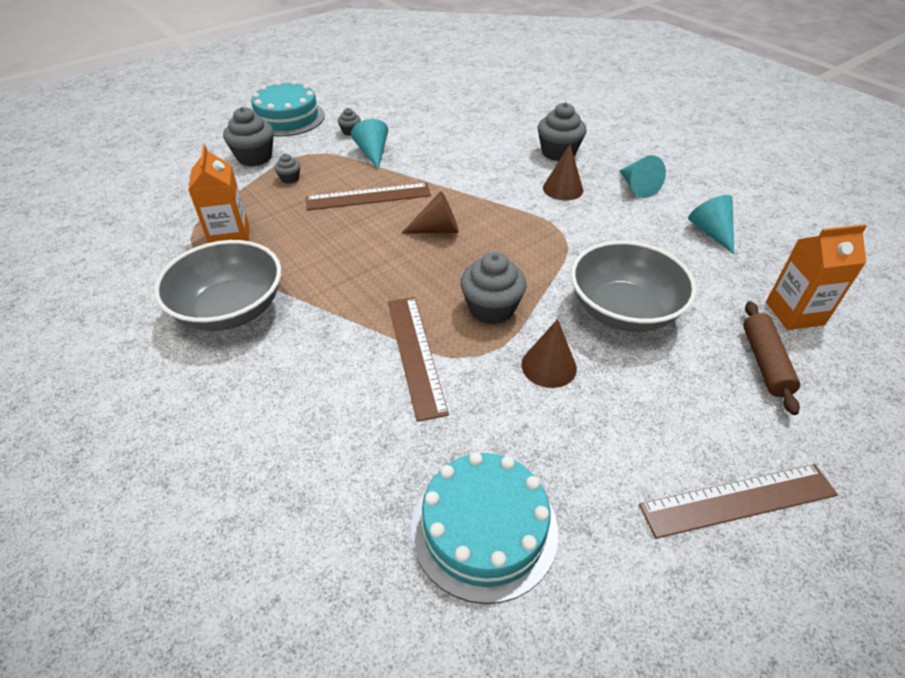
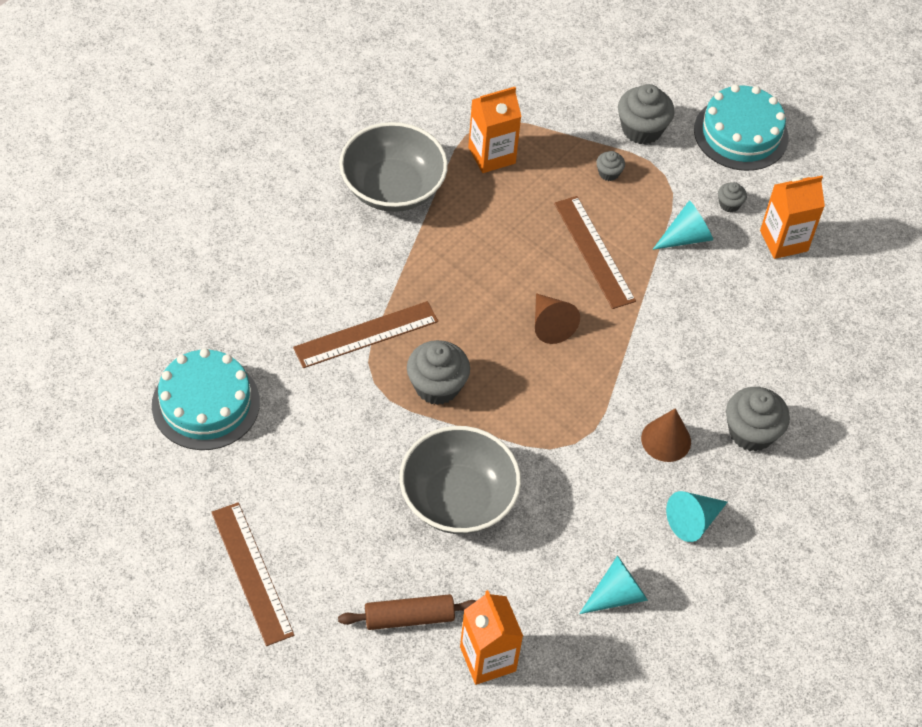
camera: 75 degrees right, 10 degrees up
brown cone [522,319,577,388] -> none
none -> orange carton [760,175,825,259]

